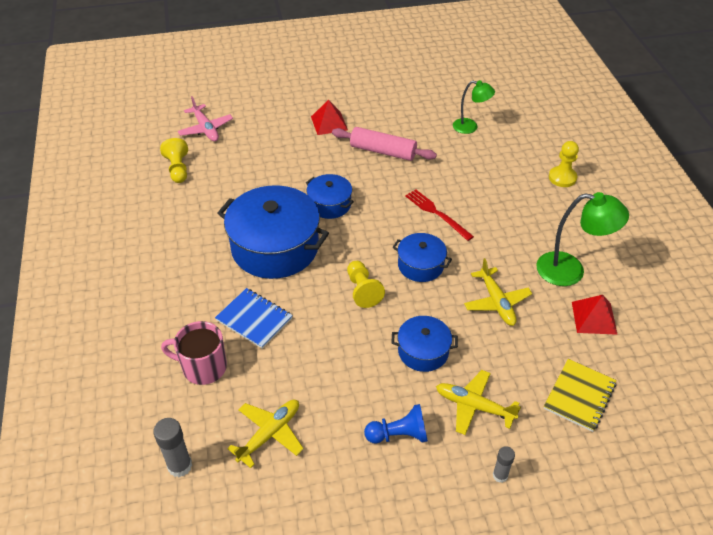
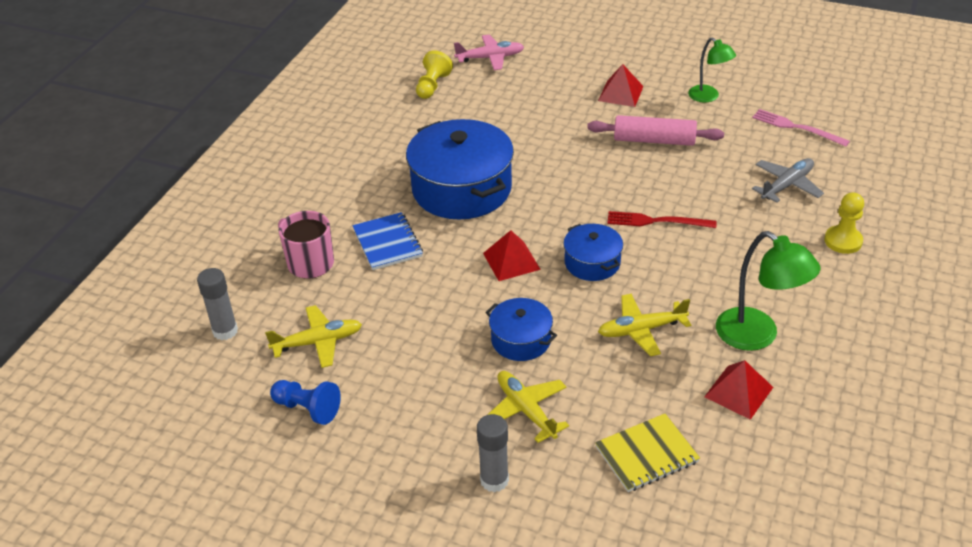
camera: 35 degrees right, 5 degrees down
pink plane [178,96,233,141] -> pink plane turned 105 degrees counterclockwise [454,35,524,70]
blue pot [306,174,354,219] -> none
pink rolling pin [332,127,437,161] -> pink rolling pin turned 45 degrees counterclockwise [587,115,724,146]
yellow pawn [347,261,385,308] -> red pyramid [483,230,541,281]
blue pawn [364,404,428,444] -> blue pawn moved to [270,380,341,425]
red fork [405,189,474,241] -> red fork turned 75 degrees counterclockwise [607,211,717,228]
green lamp [453,80,495,134] -> green lamp moved to [688,37,736,103]
yellow plane [464,258,532,326] -> yellow plane turned 60 degrees clockwise [598,294,691,356]
grey glue stick [493,446,515,483] -> grey glue stick [477,414,509,492], size x1.61
none -> pink fork [752,109,850,146]
none -> grey plane [752,158,824,203]

